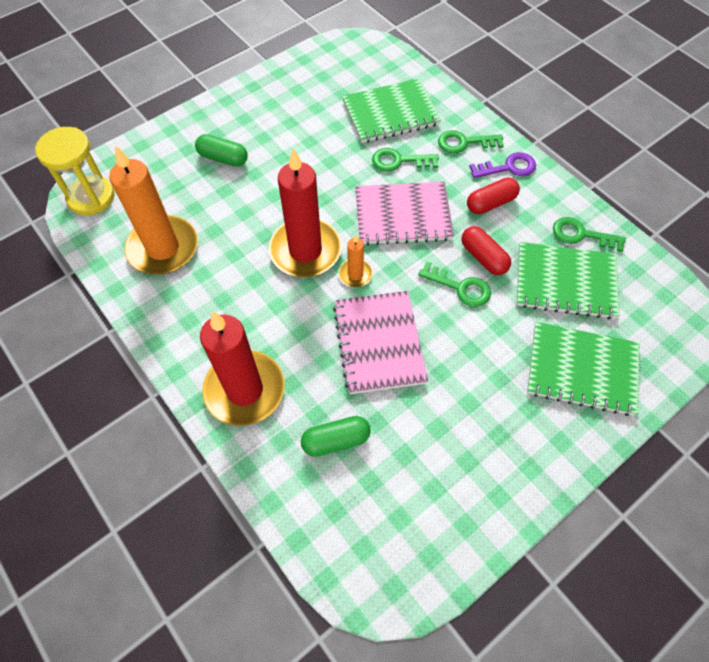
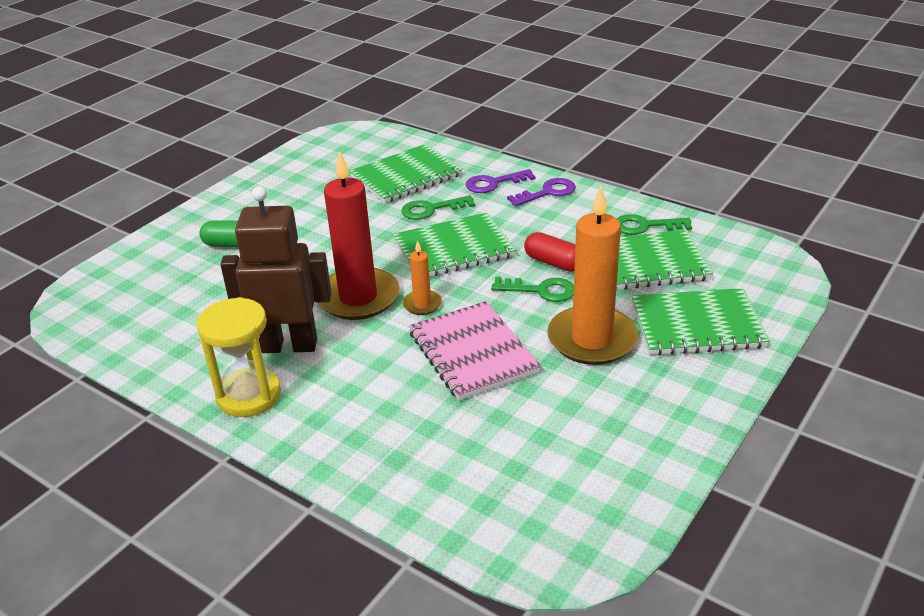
camera: 15 degrees left, 25 degrees down
yellow hourglass [35,127,114,215] -> yellow hourglass moved to [197,297,281,417]
orange candle [109,145,198,274] -> orange candle moved to [547,186,638,365]
red candle [200,312,285,426] -> none
green capsule [301,416,371,457] -> none
pink notebook [355,182,454,245] -> green notebook [393,212,516,277]
green key [438,130,504,153] -> purple key [466,169,536,193]
red capsule [467,178,520,214] -> none
none -> brown robot [220,186,332,353]

